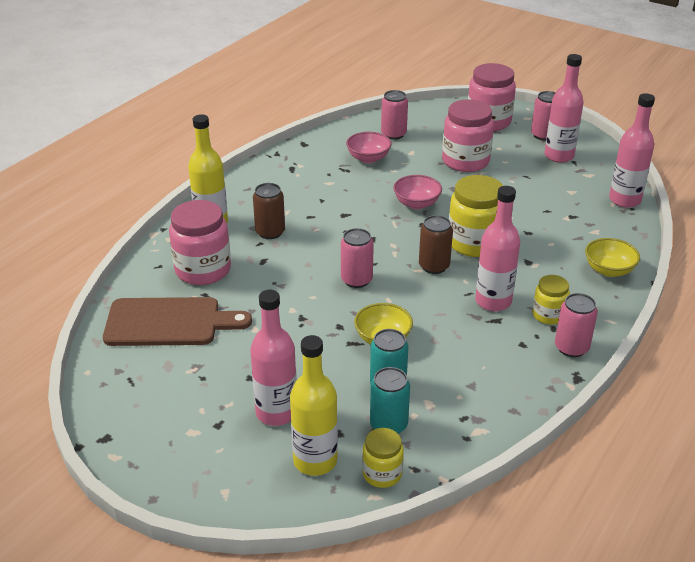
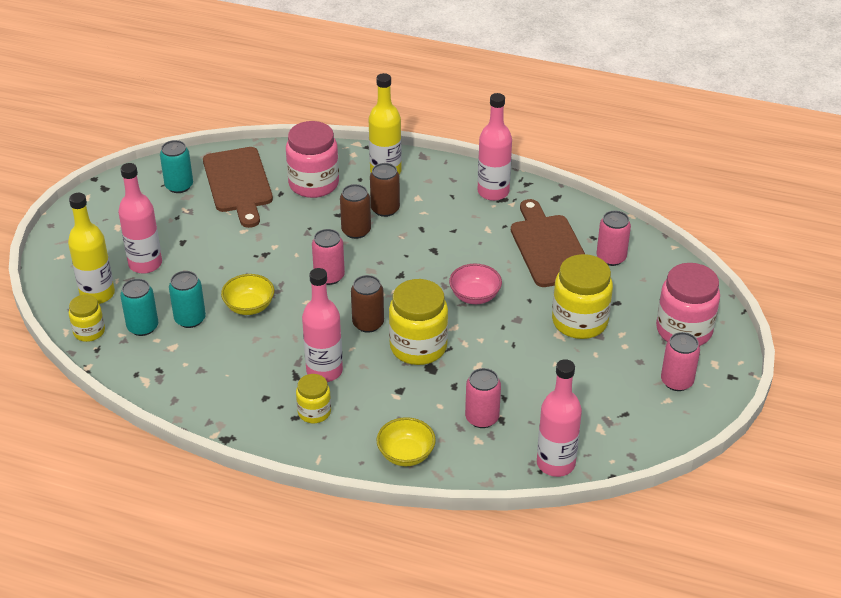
camera: 75 degrees right, 5 degrees up
pink bowl [346,132,392,163] -> brown cutting board [511,199,585,287]
pink jar [442,99,494,172] -> yellow jar [552,254,613,339]
pink bottle [544,54,583,163] -> pink bottle moved to [478,93,512,201]
pink can [555,293,598,357] -> pink can moved to [465,368,501,428]
none -> turquoise can [160,140,193,193]
none -> brown can [340,184,371,239]

